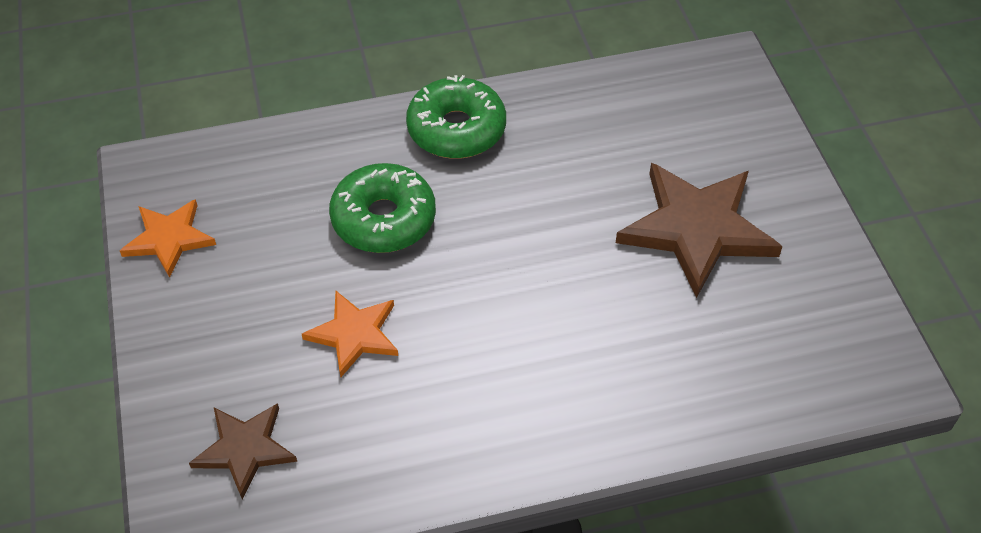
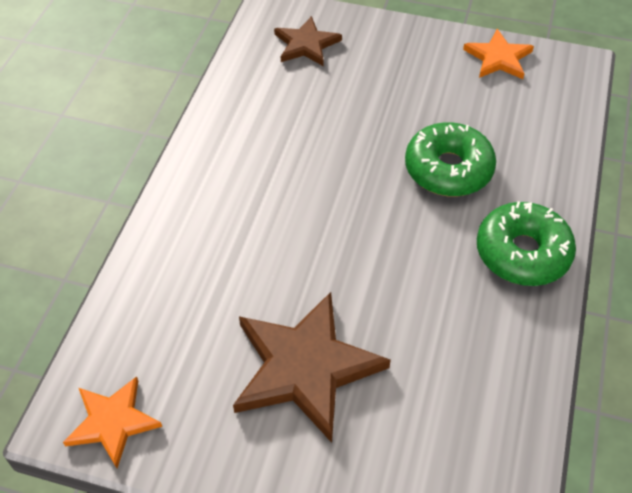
camera: 120 degrees right, 0 degrees up
orange star [302,291,398,377] -> orange star moved to [63,376,162,468]

